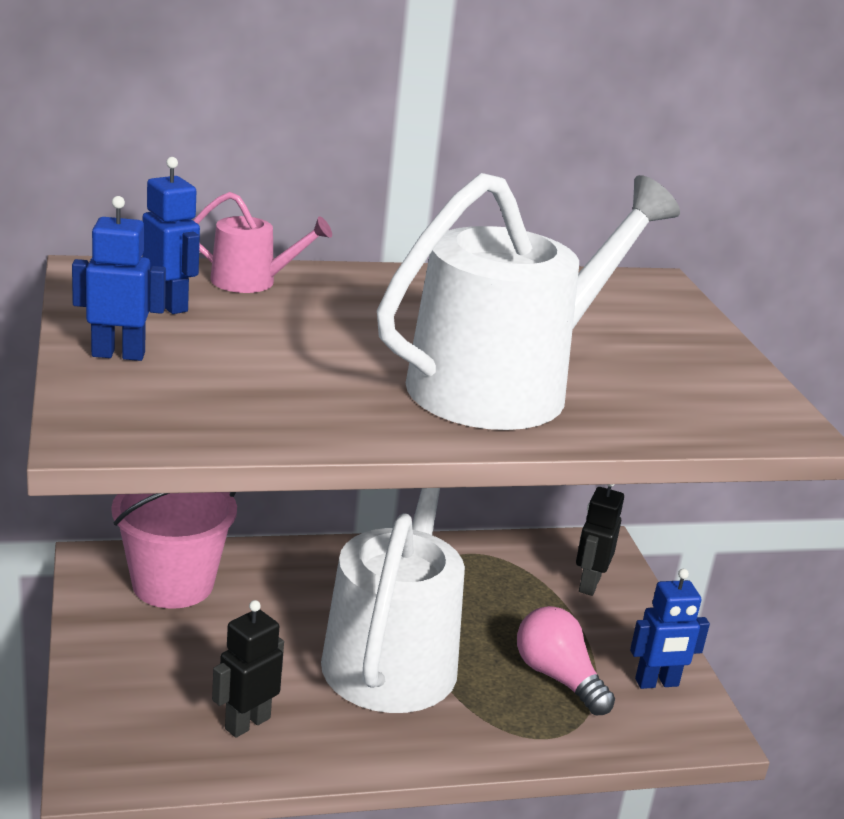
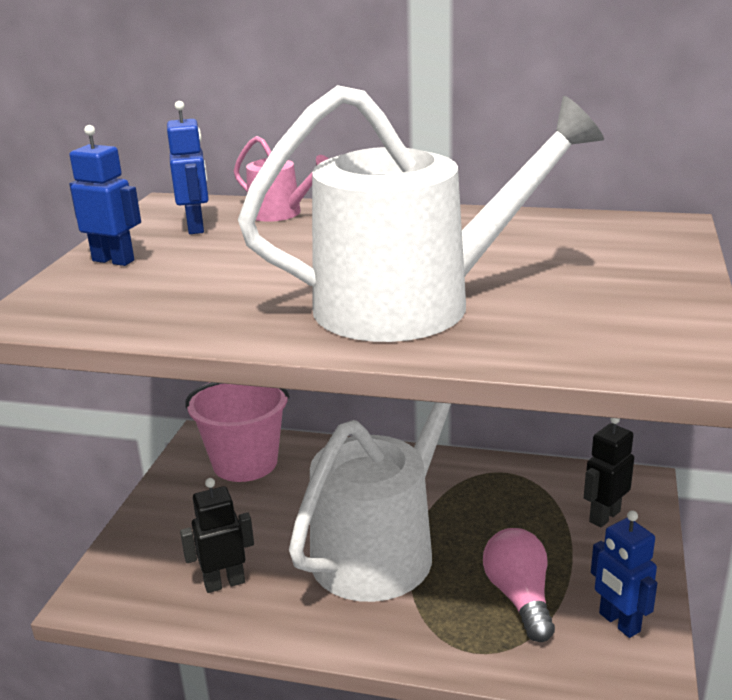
camera: 30 degrees right, 0 degrees up
blue robot [630,569,710,689] -> blue robot turned 45 degrees clockwise [591,510,657,638]

